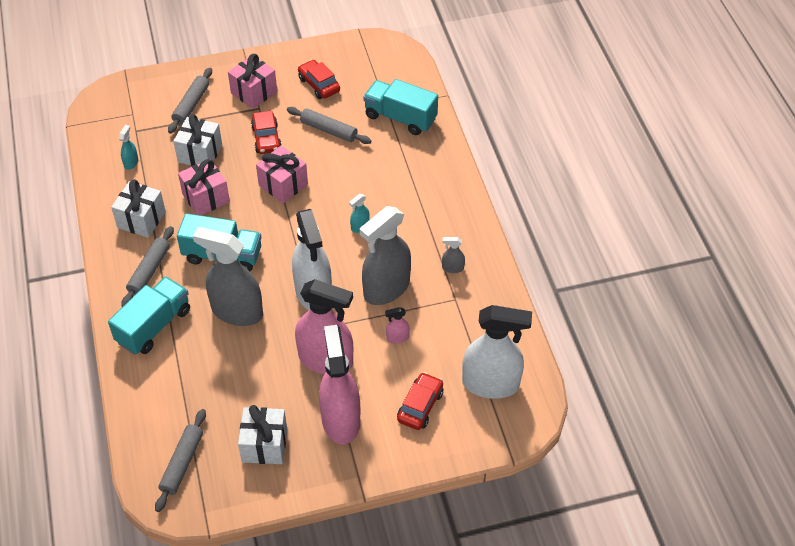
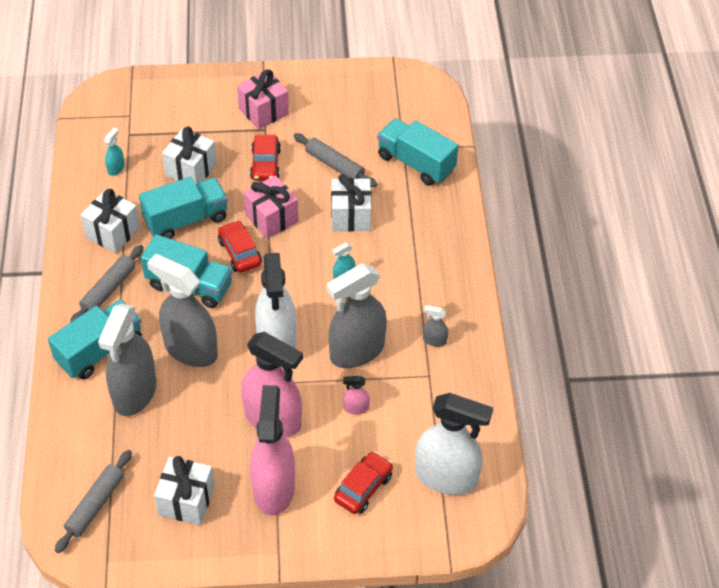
camera: 10 degrees right, 0 degrees up
grey rolling pin [168,68,212,134] -> none
pink gift [178,159,230,215] -> turquoise truck [139,177,228,239]
red car [298,59,340,99] -> red car moved to [218,220,262,273]
none -> grey spray bottle [98,304,156,416]
none -> white gift [331,174,371,232]

